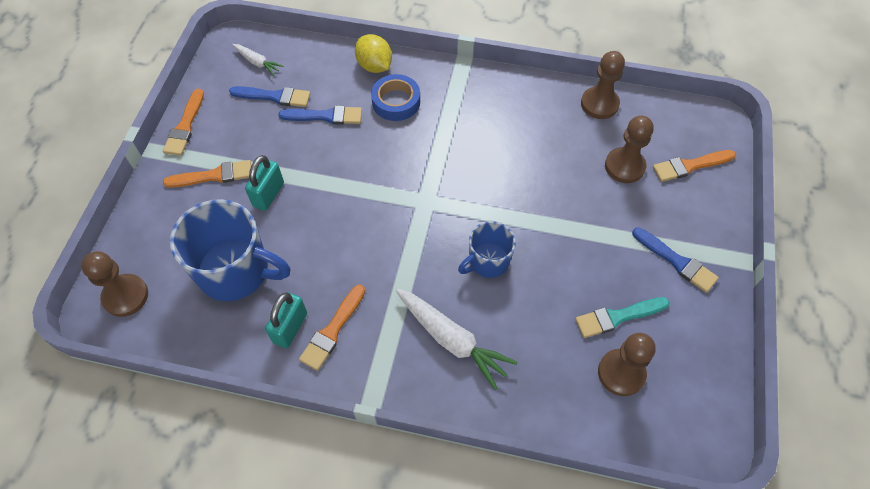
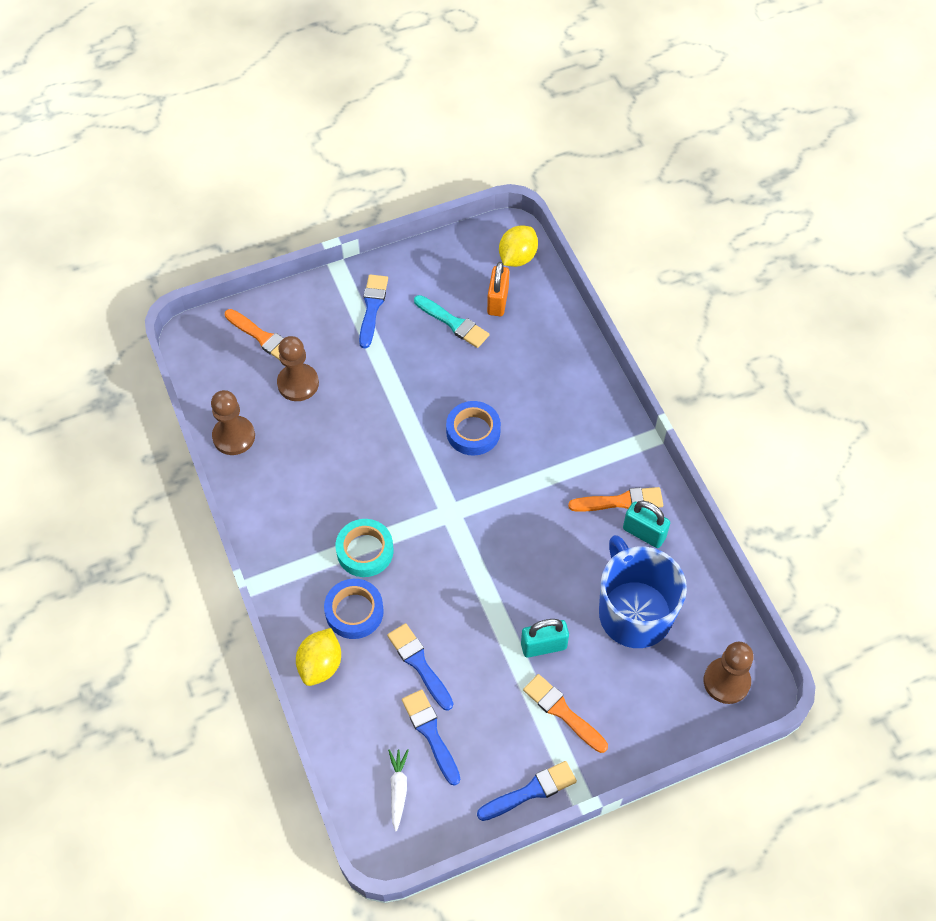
camera: 125 degrees left, 0 degrees up
orange brush [163,89,204,156] -> blue brush [477,761,577,821]
turquoise padlock [265,292,307,348] -> turquoise padlock turned 45 degrees clockwise [623,501,670,548]
white carrot [395,288,518,390] -> none
blue mug [458,221,516,278] -> blue tape [446,401,501,456]
brown pawn [598,333,656,396] -> orange padlock [487,262,509,316]
none -> turquoise tape [336,519,393,577]
none -> yellow lemon [499,225,538,267]

